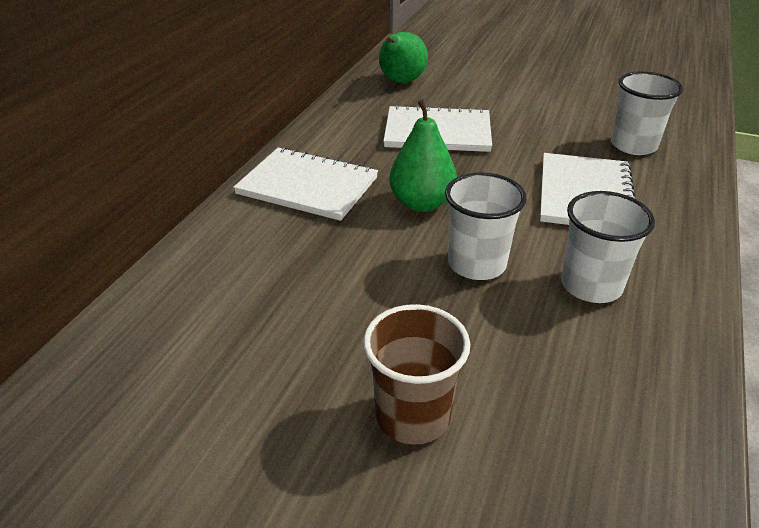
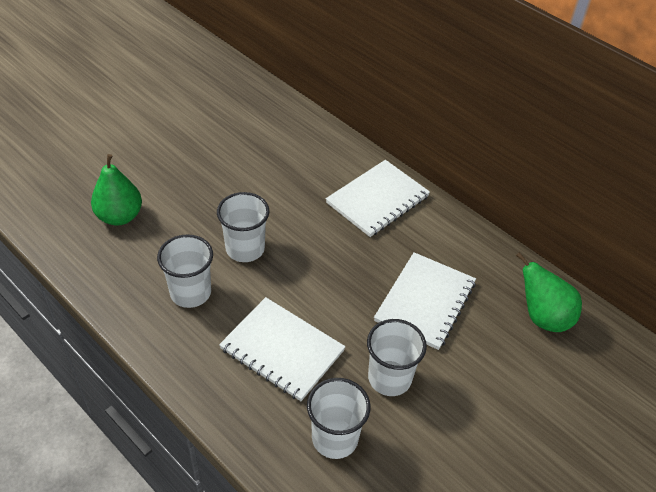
camera: 110 degrees right, 10 degrees up
brown cup [363,304,470,445] -> none
green pear [389,99,457,212] -> green pear moved to [91,154,142,226]
none -> white cup [367,319,427,396]

